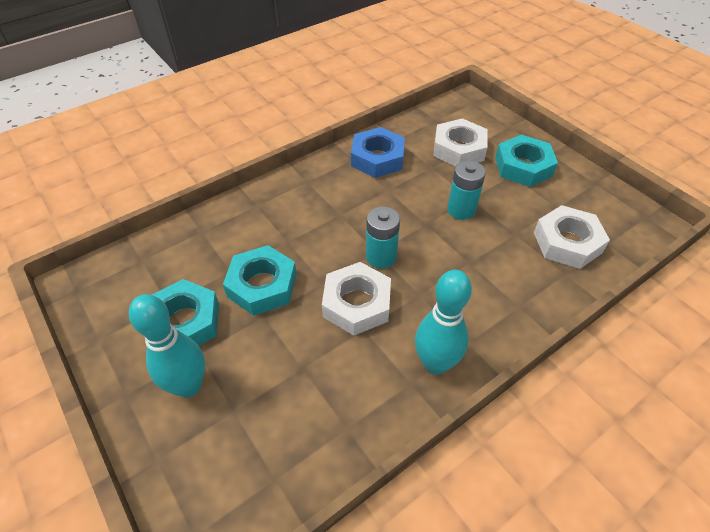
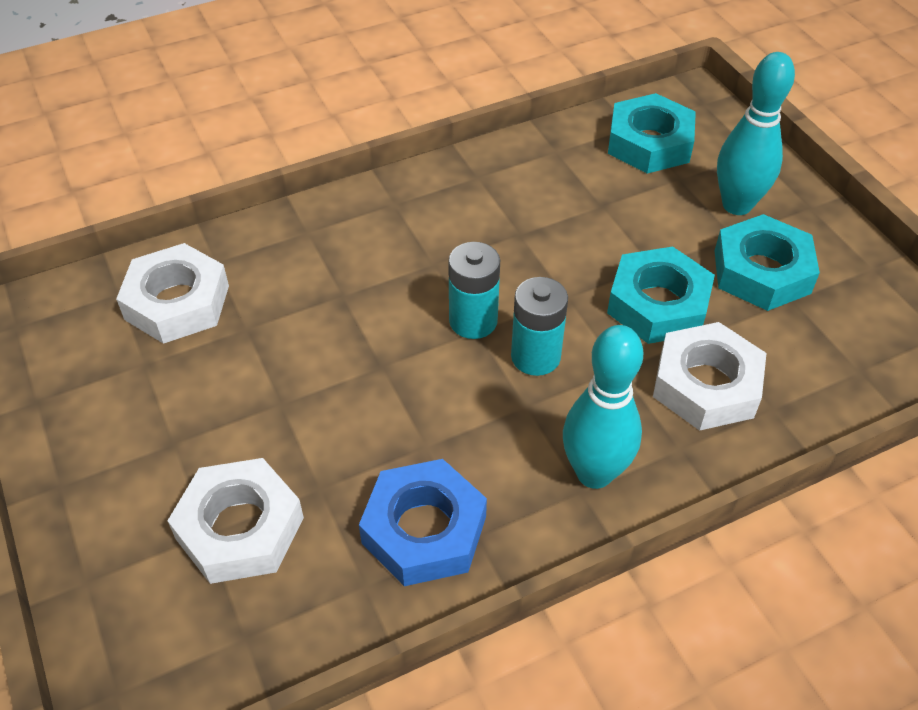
camera: 170 degrees left, 0 degrees up
white nut [322,262,391,336] -> white nut moved to [653,322,767,431]
turquoise bowling pin [415,270,472,375] -> turquoise bowling pin moved to [563,325,643,489]
turquoise battery [447,160,486,220] -> turquoise battery moved to [511,277,568,376]
turquoise nut [495,135,558,187] -> turquoise nut moved to [608,93,696,174]

